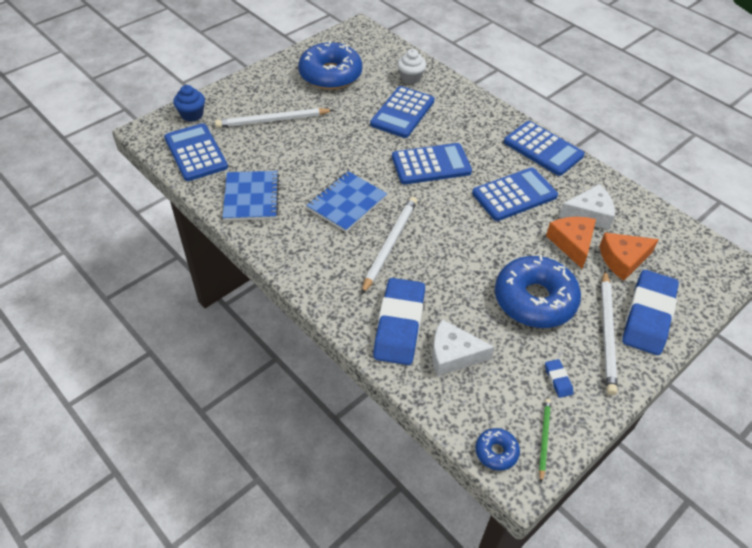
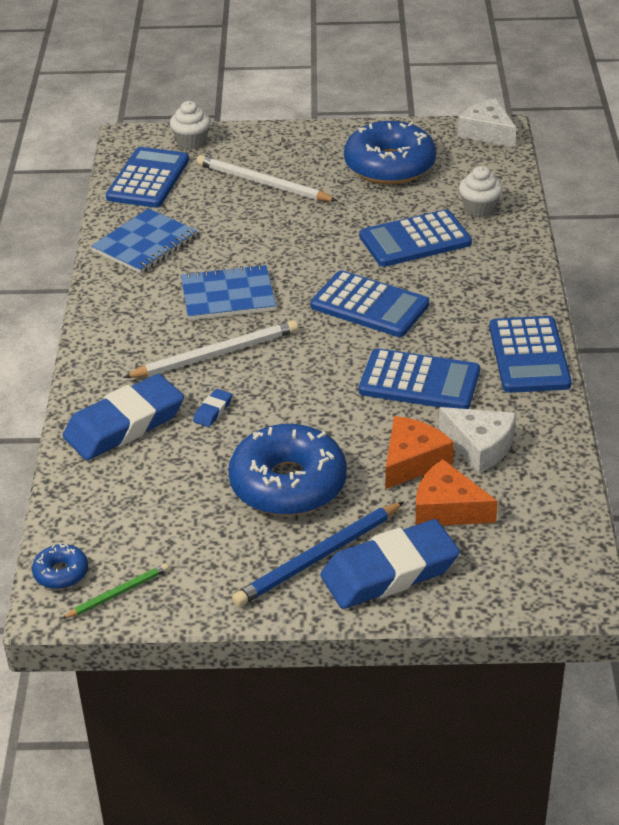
camera: 45 degrees right, 10 degrees down
blue cupcake [173,85,205,122] -> white cupcake [170,101,211,150]
white cheese [432,319,495,377] -> white cheese moved to [458,98,516,147]
blue eraser [545,359,573,398] -> blue eraser moved to [193,389,232,427]
white pencil [601,270,618,395] -> blue pencil [232,501,404,607]

